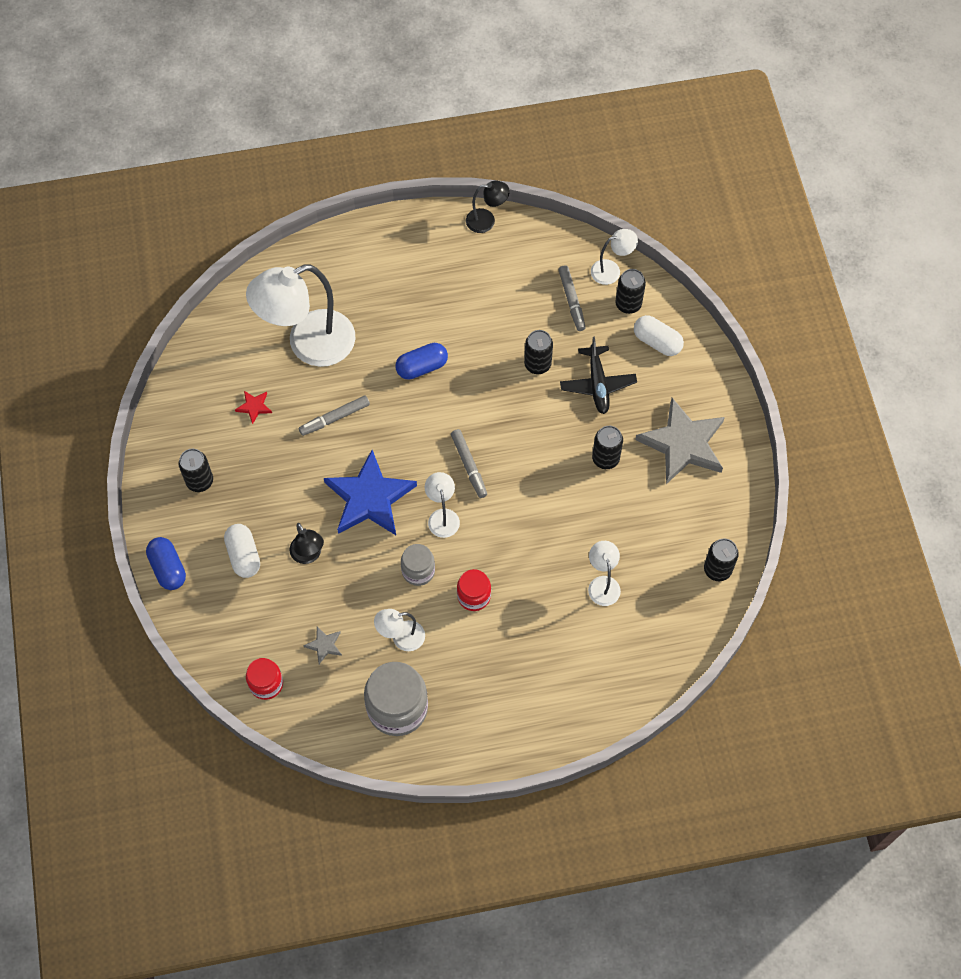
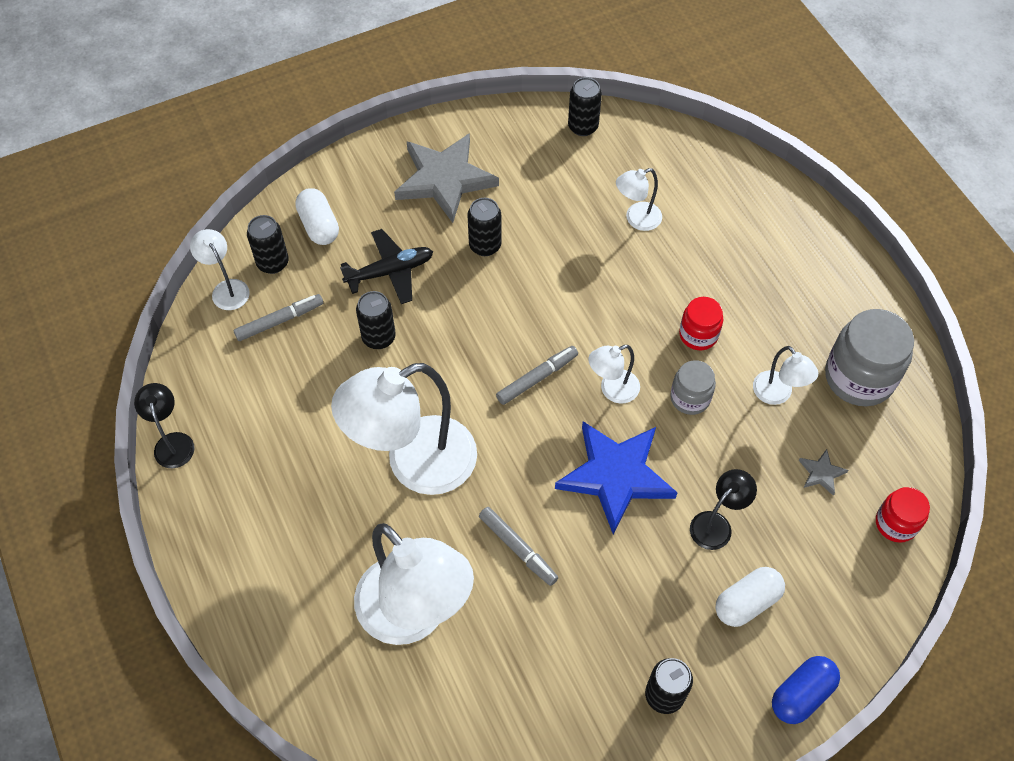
camera: 105 degrees left, 5 degrees down
red star [235,391,272,424] -> none
blue capsule [395,343,448,380] -> white lamp [331,363,477,495]
white capsule [634,315,684,356] -> white capsule turned 45 degrees counterclockwise [295,188,339,245]

